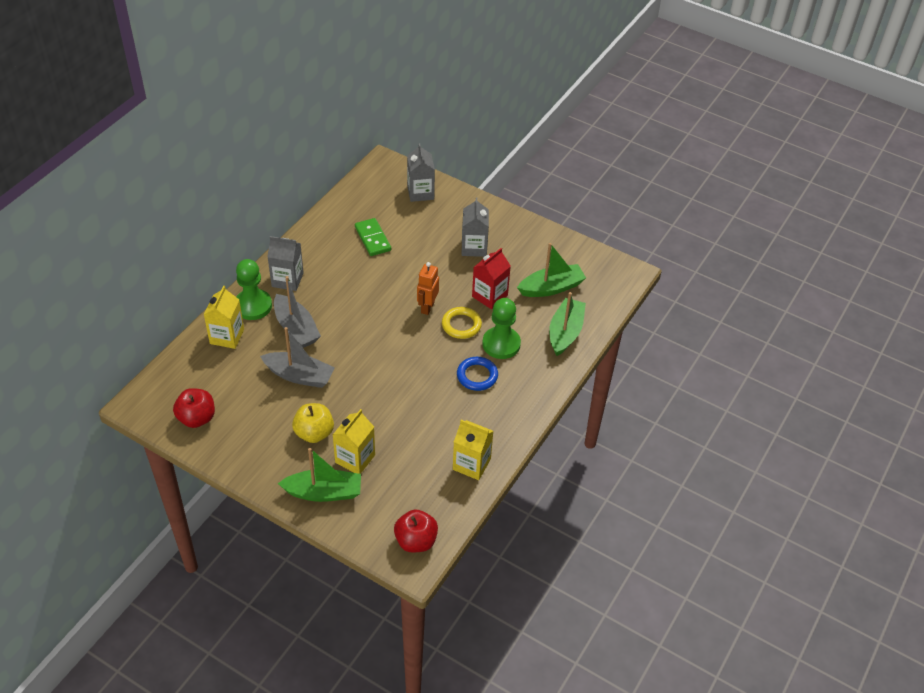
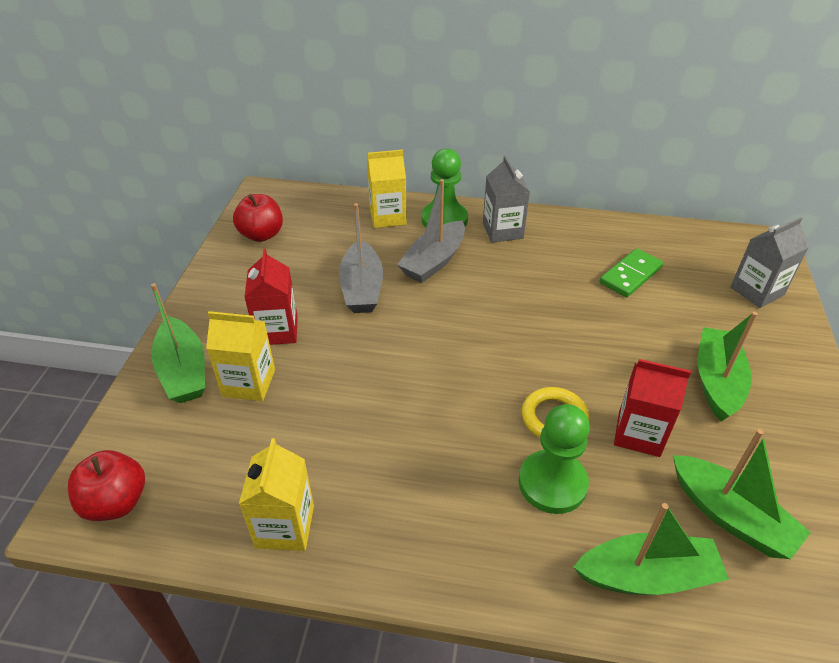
camera: 70 degrees right, 5 degrees down
yellow apple [292,403,334,443] -> red carton [244,249,298,345]
orange robot [417,262,439,315] -> none
blue ring [457,357,498,391] -> none
grey carton [462,197,489,257] -> green boat [698,312,758,421]

